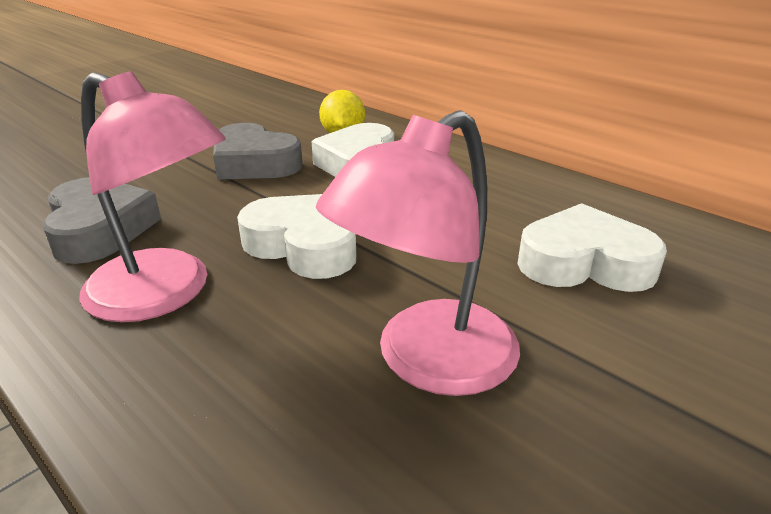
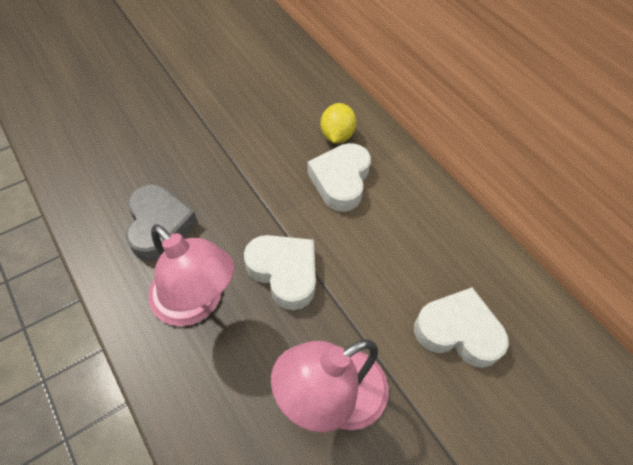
camera: 10 degrees right, 25 degrees up
grey heart [213,123,303,180] -> none

